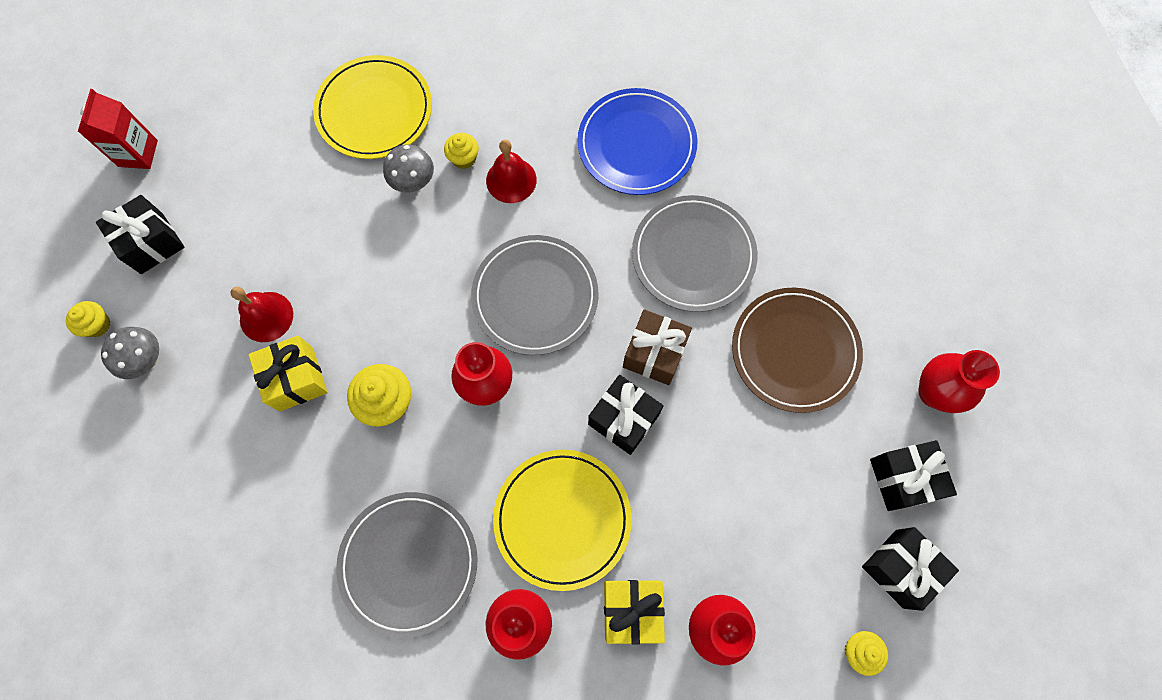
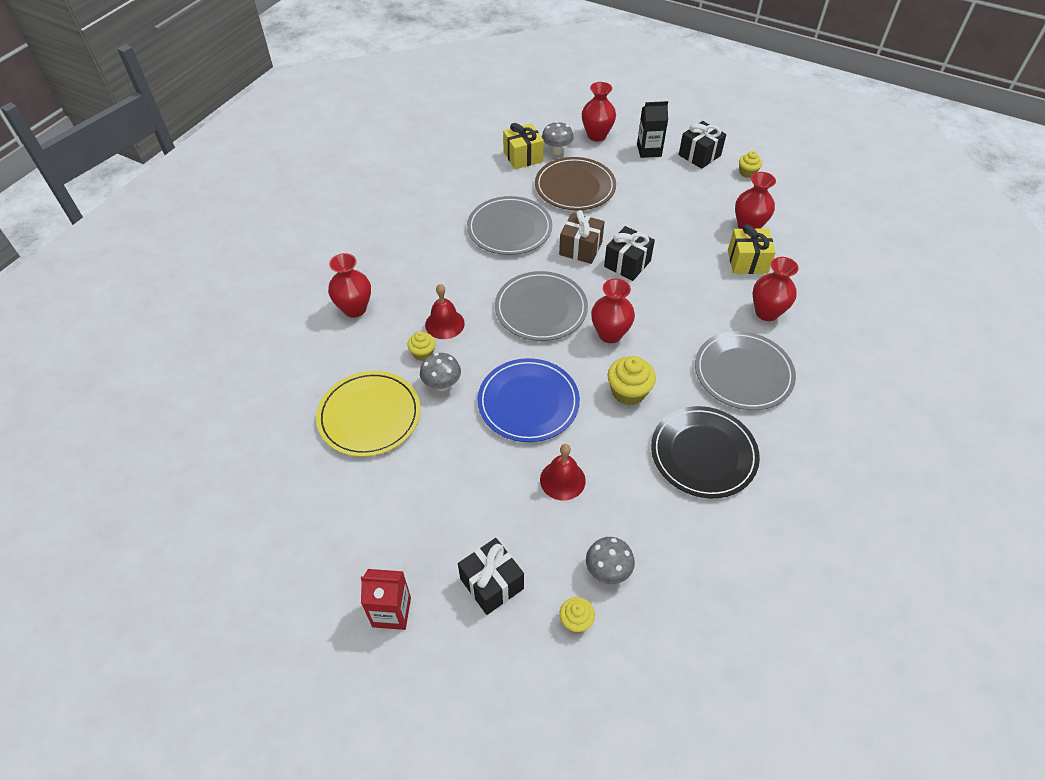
camera: 90 degrees left, 20 degrees down
yellow gift [248,336,328,412] -> yellow gift moved to [503,123,544,169]
yellow plate [493,450,632,591] -> none
blue plate [577,88,697,195] -> blue plate moved to [478,358,580,442]
black gift [870,440,957,511] -> black carton [637,101,668,158]
none -> red vase [328,253,371,318]
none -> grey mushroom [542,121,574,155]
none -> black plate [651,406,760,498]

